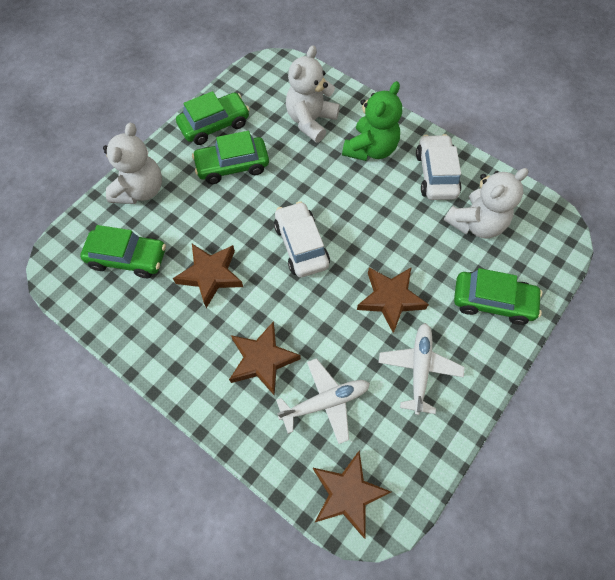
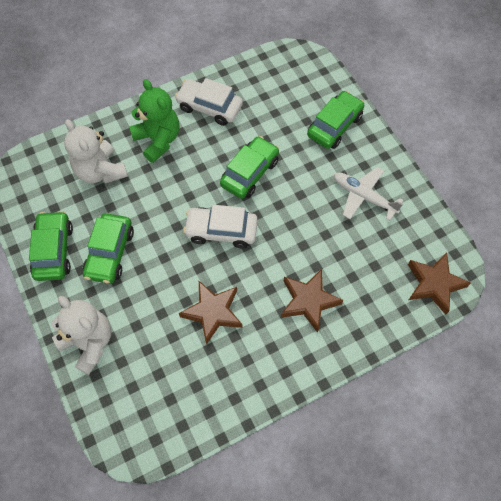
camera: 65 degrees left, 0 degrees up
green car [80,225,166,278] -> green car moved to [220,136,279,199]
white plane [276,358,370,444] -> none
brown star [357,267,429,333] -> none
white teddy bear [444,168,528,239] -> none

